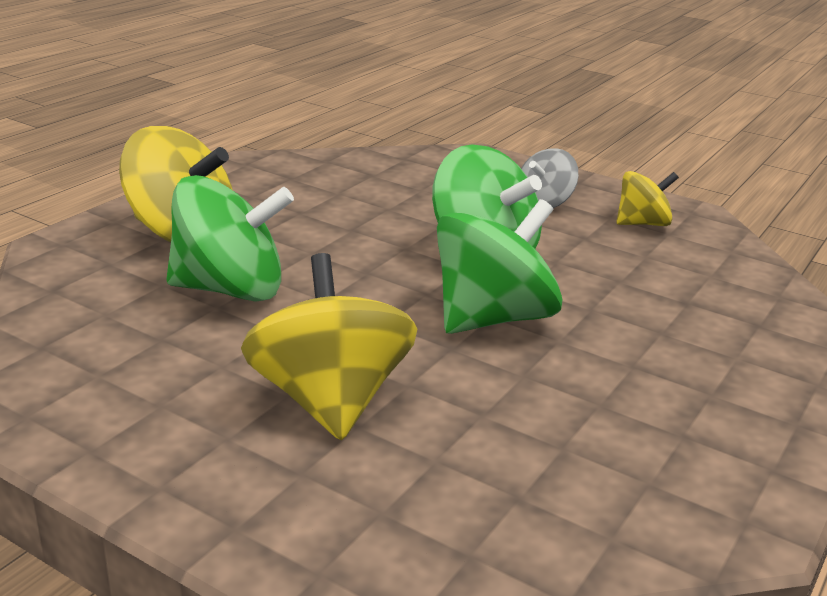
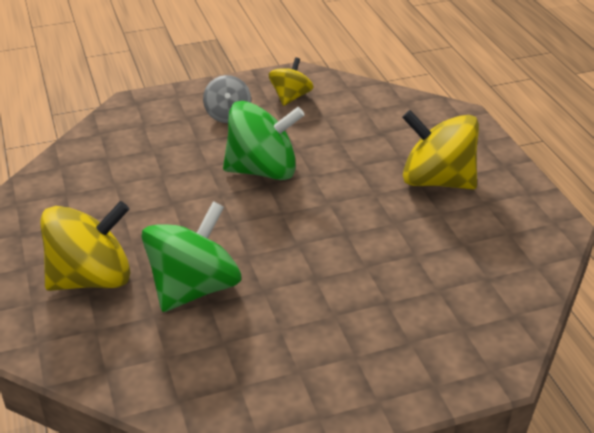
camera: 50 degrees left, 10 degrees up
yellow spinning top [241,253,417,440] -> yellow spinning top moved to [402,110,479,190]
green spinning top [437,199,562,334] -> none

